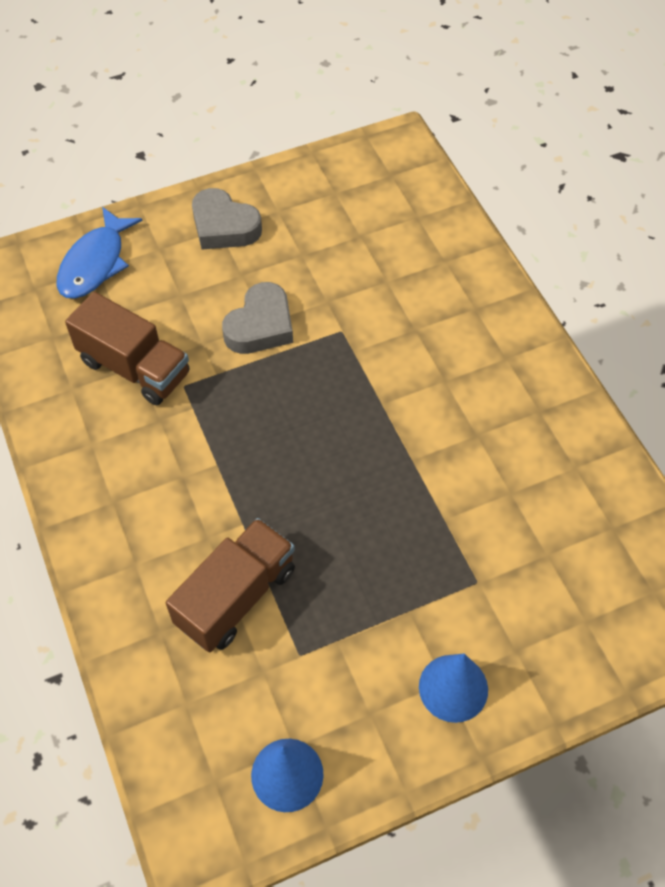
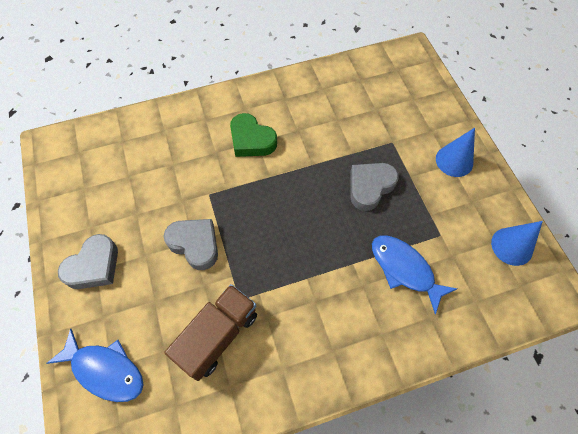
camera: 85 degrees left, 5 degrees up
brown truck [166,518,295,653] -> blue fish [372,235,457,314]
none -> green heart [230,113,277,157]
none -> grey heart [350,163,399,211]

